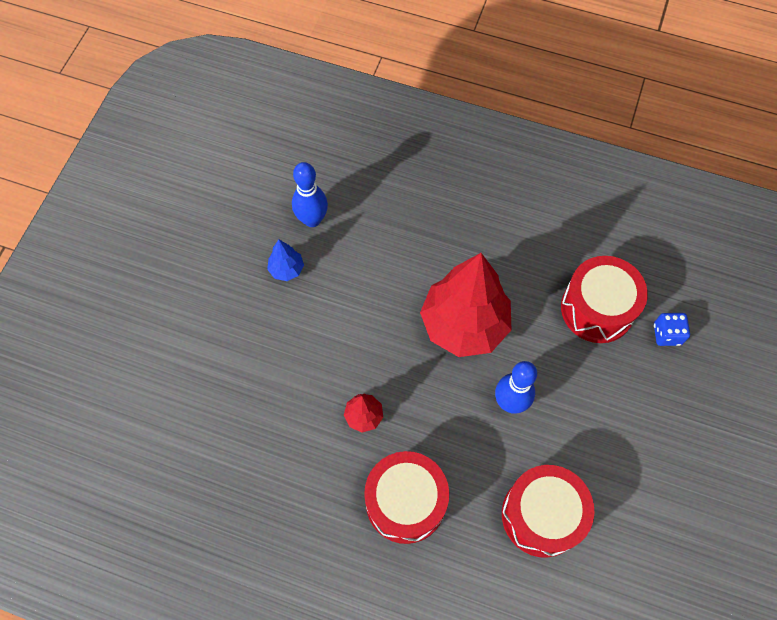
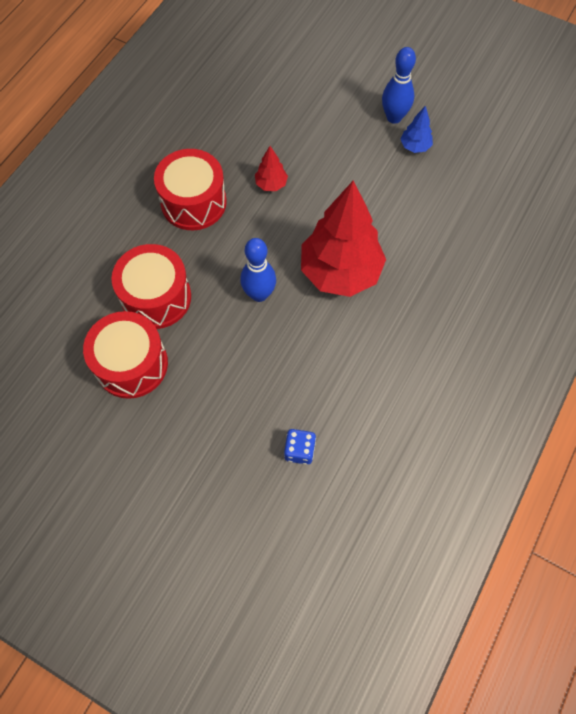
camera: 100 degrees right, 0 degrees up
blue bowling pin [292,162,328,227] -> blue bowling pin moved to [382,47,416,124]
red drum [561,256,648,343] -> red drum moved to [83,311,168,399]

